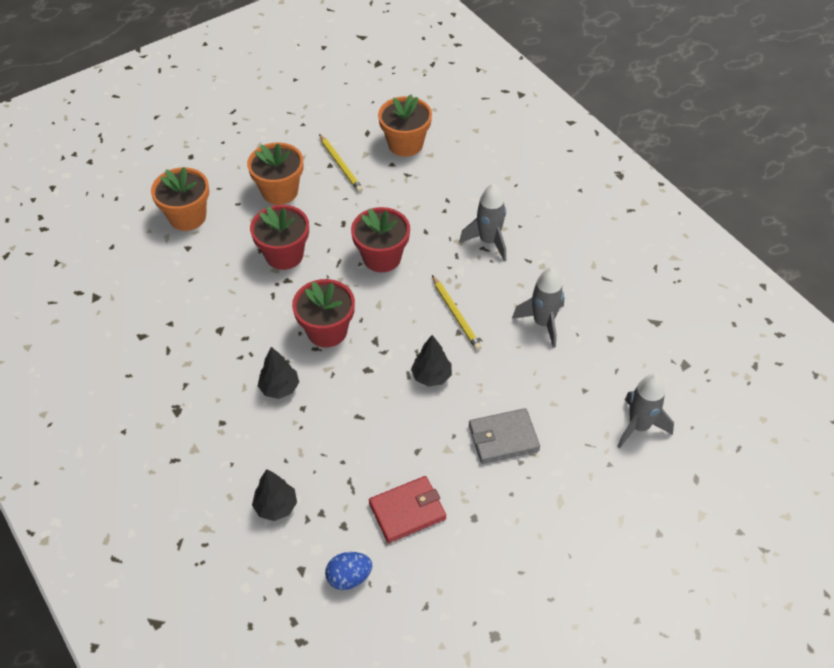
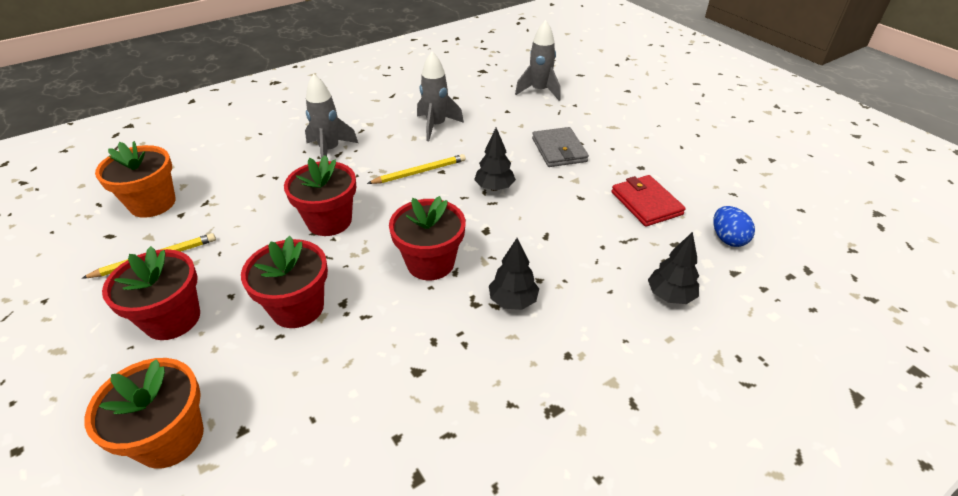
camera: 90 degrees left, 10 degrees down
orange flower pot [247,142,303,205] -> red flower pot [102,246,200,340]

